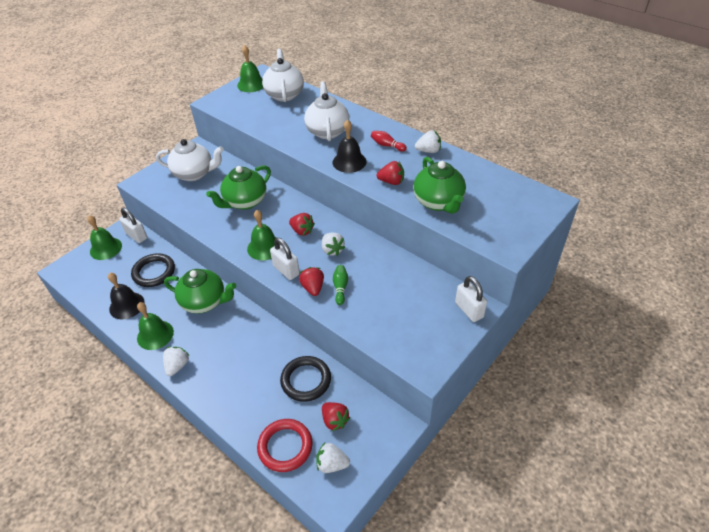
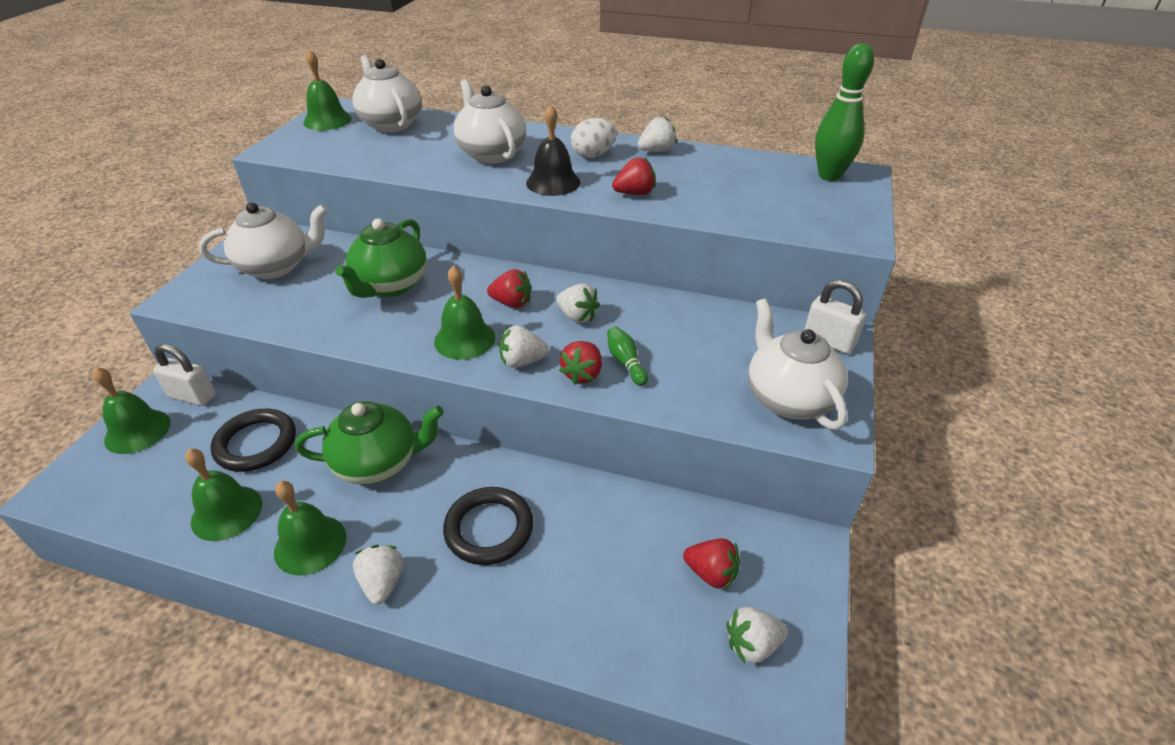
camera: 25 degrees left, 5 degrees down
black bell [108,273,145,319] -> green bell [185,449,262,541]
red ring [257,419,313,472] -> none
white padlock [270,238,300,280] -> white strawberry [499,325,549,368]
black ring [280,356,331,402] -> black ring moved to [443,487,533,565]
red strawberry [299,267,324,296] -> red strawberry turned 120 degrees counterclockwise [559,341,602,385]
red bowling pin [371,131,407,152] -> white egg [571,118,617,158]
green teapot [413,156,466,214] -> none
none -> white teapot [748,298,848,430]
none -> green bowling pin [815,43,874,181]

